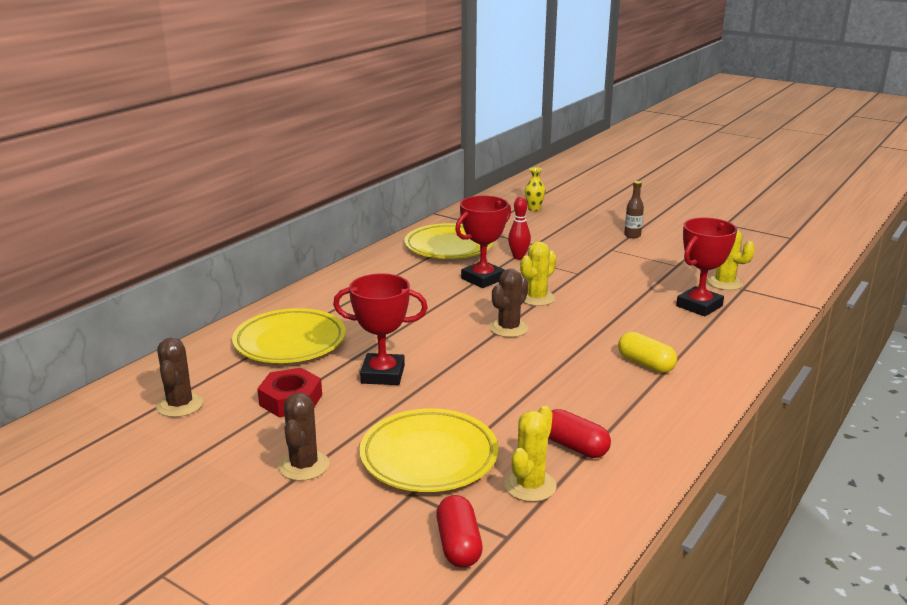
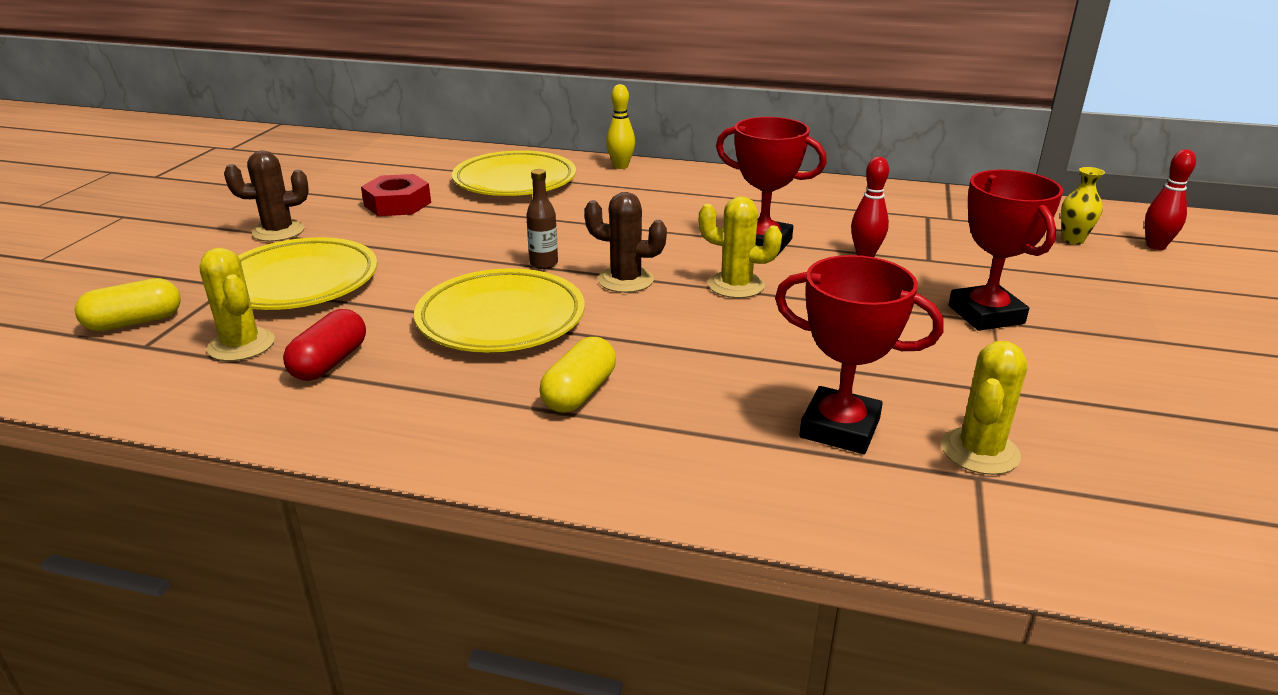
camera: 70 degrees right, 5 degrees up
brown cactus [156,338,203,417] -> none
red trophy [333,273,428,385] -> red trophy moved to [949,170,1063,331]
yellow plate [404,223,494,259] -> yellow plate moved to [414,268,585,353]
red capsule [436,495,483,568] -> yellow capsule [75,278,181,331]
yellow cactus [504,406,557,502] -> yellow cactus turned 45 degrees clockwise [199,248,275,361]
brown bottle [624,181,644,238] -> brown bottle moved to [526,169,558,269]
none -> yellow bowling pin [606,84,635,169]
none -> red bowling pin [1145,149,1196,250]

